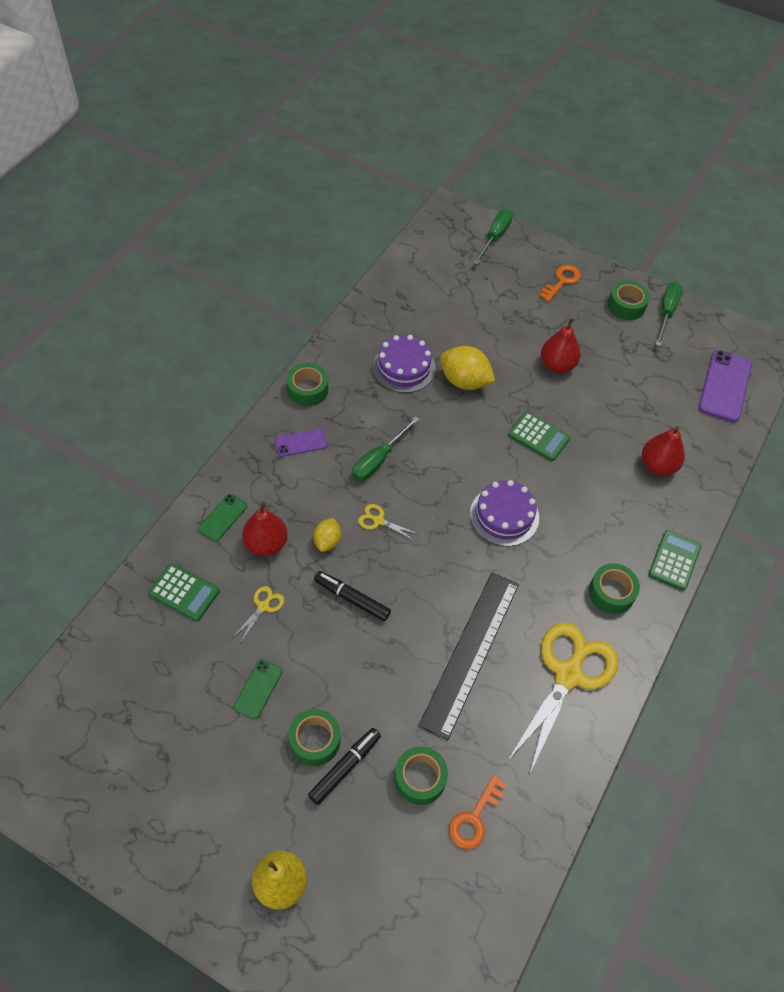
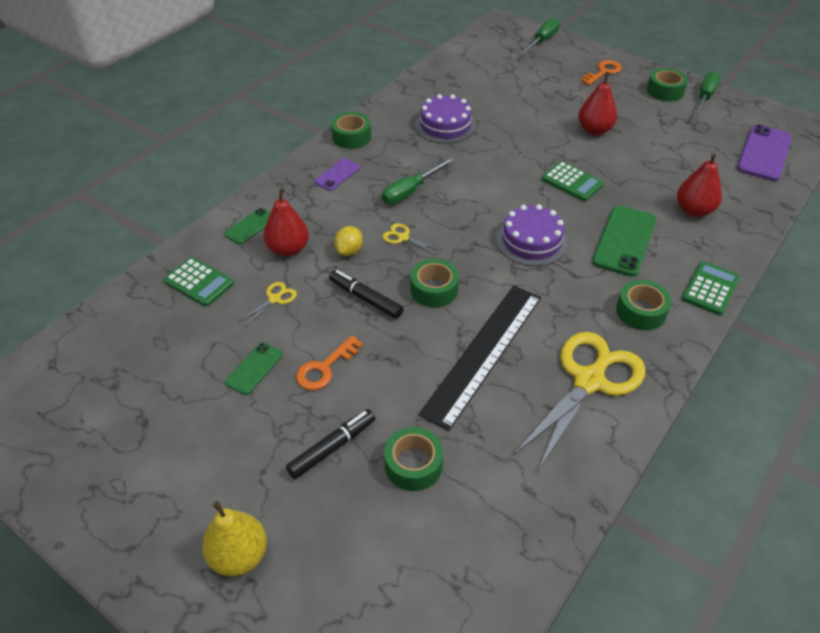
camera: 10 degrees right, 10 degrees down
purple phone [275,429,327,457] -> purple phone turned 45 degrees counterclockwise [314,158,360,191]
green tape [288,709,340,766] -> green tape moved to [410,259,459,307]
yellow lemon [440,346,495,390] -> none
orange key [449,775,506,849] -> orange key moved to [296,335,363,390]
none -> green phone [592,206,656,277]

